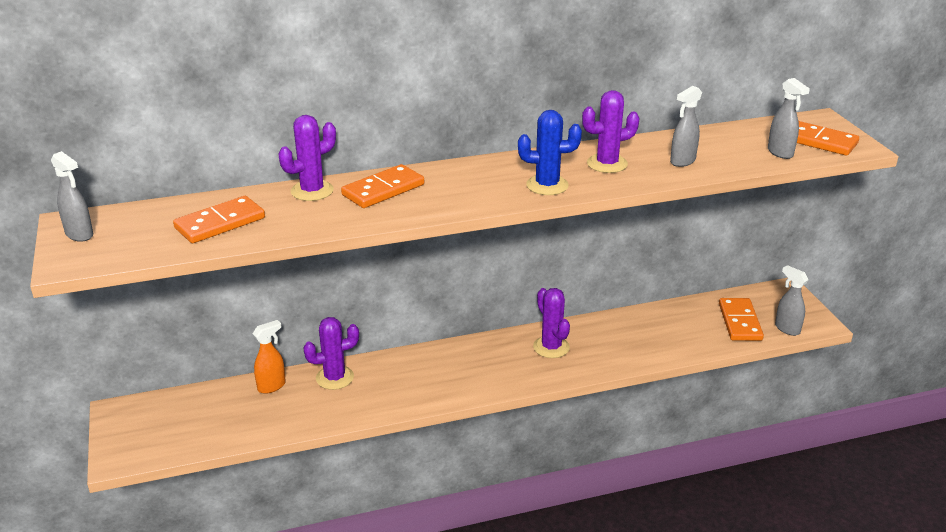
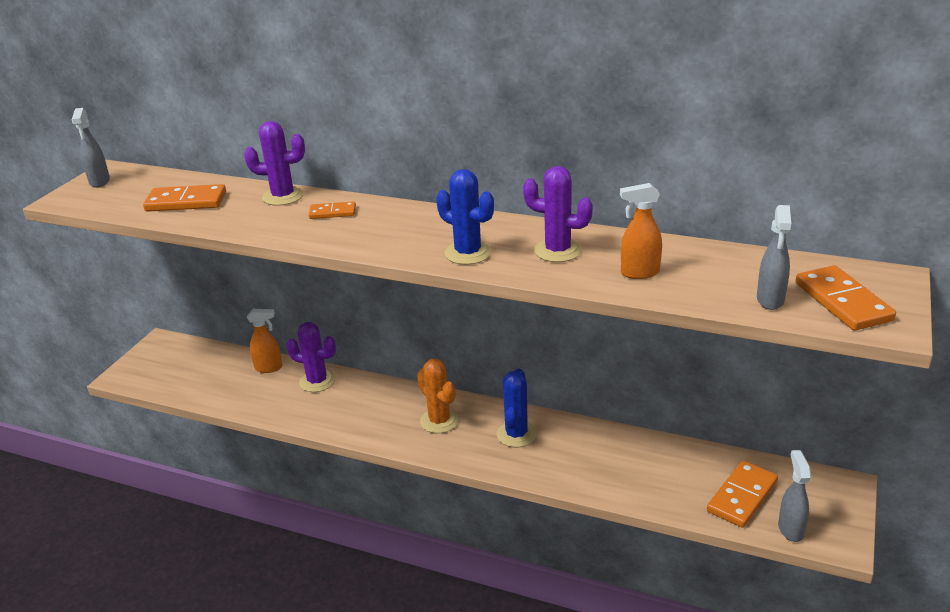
camera: 40 degrees right, 0 degrees up
orange domino [341,164,424,208] -> orange domino [309,201,356,219], size x0.59
purple cactus [533,288,570,358] -> blue cactus [497,369,537,447]
grey spray bottle [670,86,702,167] -> orange spray bottle [620,183,662,279]
none -> orange cactus [417,358,459,433]

